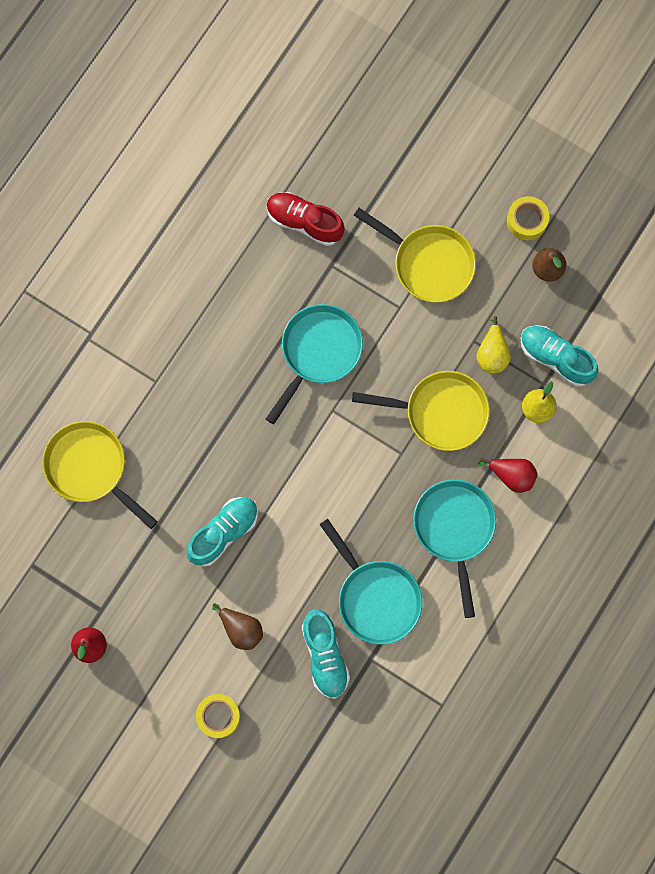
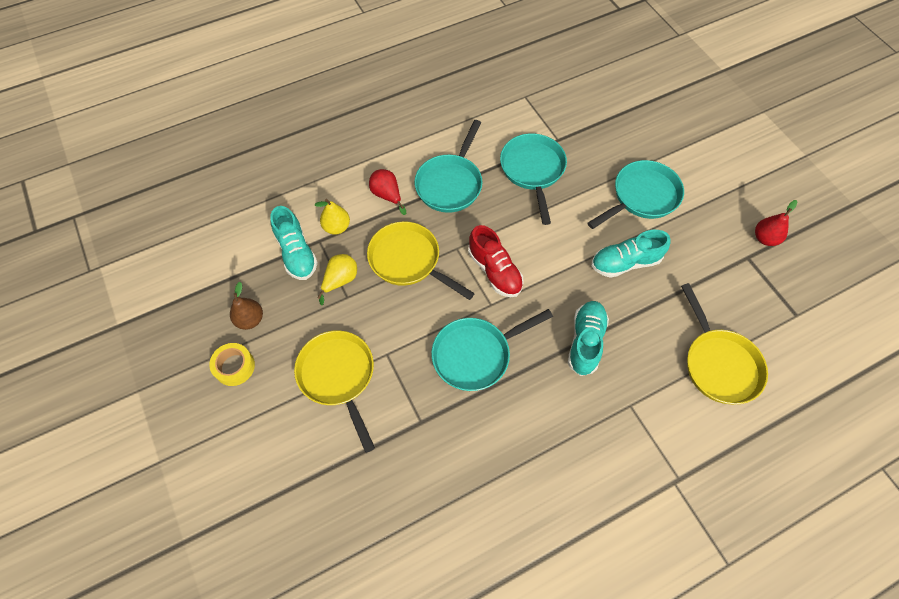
camera: 150 degrees left, 15 degrees down
yellow tape [196,694,240,738] -> none
brown pear [212,603,263,650] -> turquoise pan [587,160,684,229]
red shoe [266,192,345,246] -> red shoe moved to [468,225,524,297]
turquoise shoe [302,609,350,699] -> turquoise shoe moved to [568,301,609,376]

